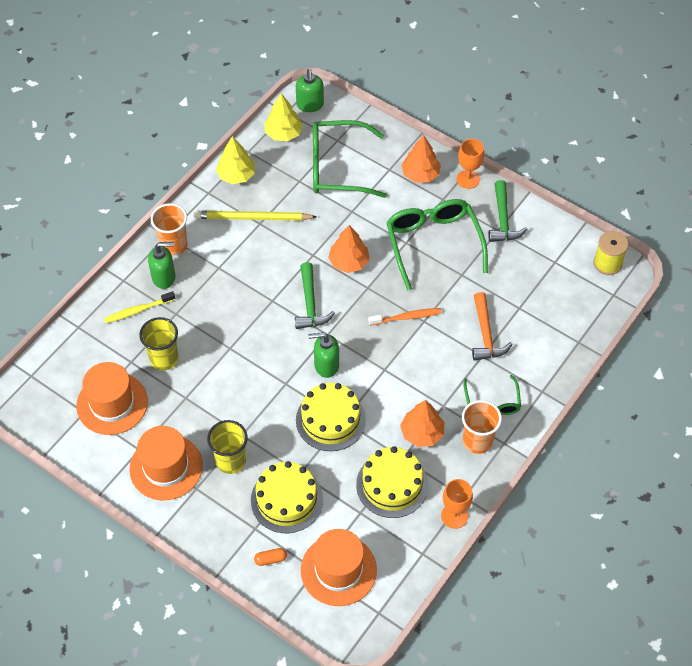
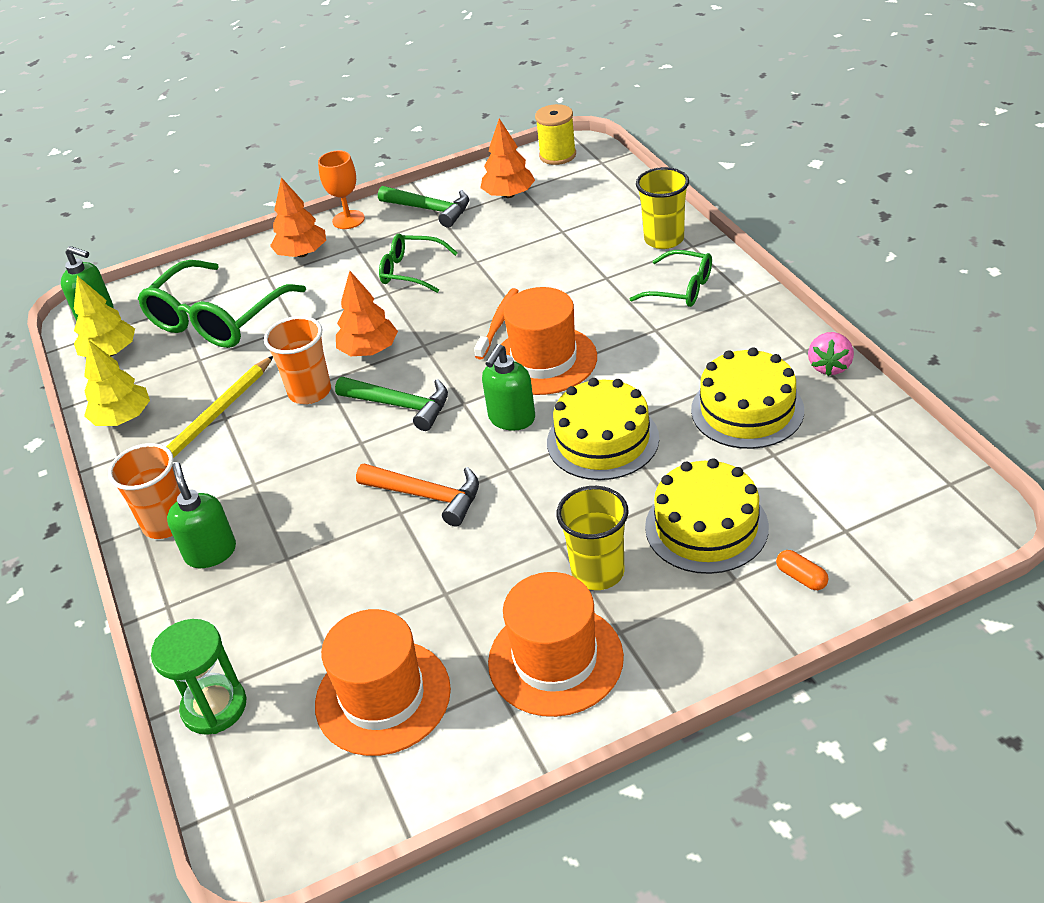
camera: 55 degrees left, 15 degrees down
yellow toothbrush [104,291,175,323] -> none
yellow cup [139,317,179,370] -> yellow cup moved to [636,167,689,249]
green soap dispenser [148,242,175,289] -> green soap dispenser turned 45 degrees counterclockwise [167,462,236,568]
orange capsule [254,548,287,566] -> orange capsule turned 60 degrees counterclockwise [776,550,828,590]
orange hat [301,529,377,606] -> orange hat moved to [500,287,597,395]
green glasses [386,199,488,291] -> green glasses [379,234,458,293], size x0.56
orange tree [400,400,445,447] -> orange tree moved to [480,119,535,198]
orange goblet [441,479,473,529] -> pink strawberry [808,332,854,376]
orange cup [462,400,502,454] -> orange cup moved to [264,316,331,404]
orange hammer [472,292,512,361] -> orange hammer moved to [356,464,479,527]
none -> green hourglass [151,619,246,735]

